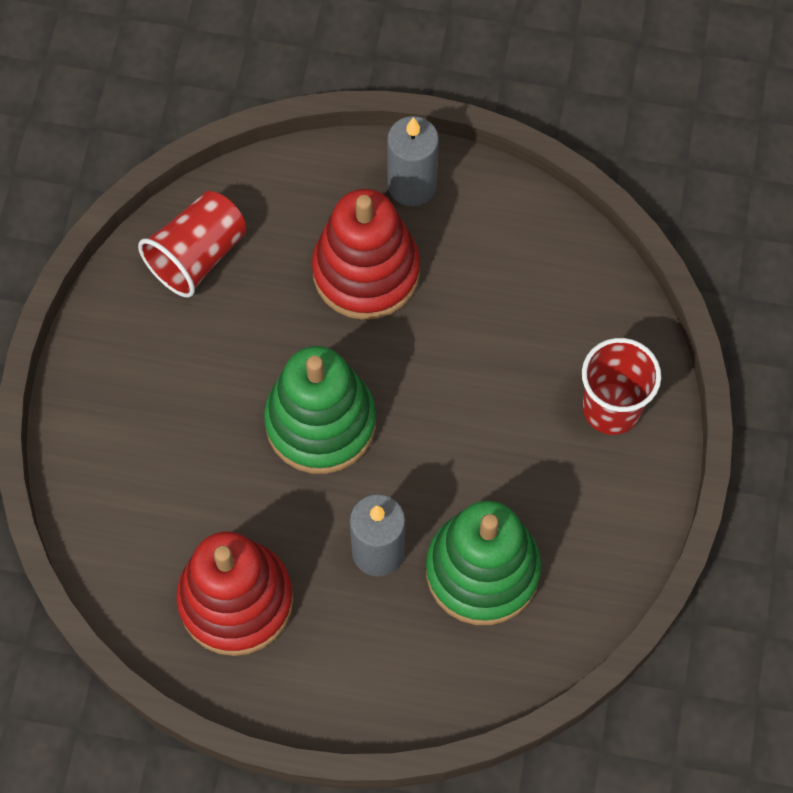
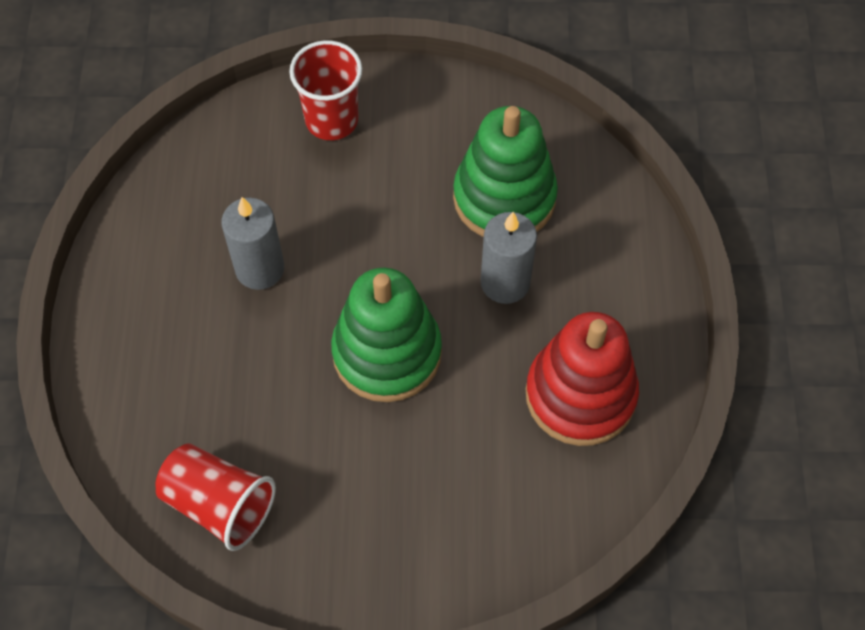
camera: 100 degrees left, 5 degrees down
red stacking toy [312,189,420,320] -> none
grey candle [387,116,439,206] -> grey candle moved to [221,197,284,290]

